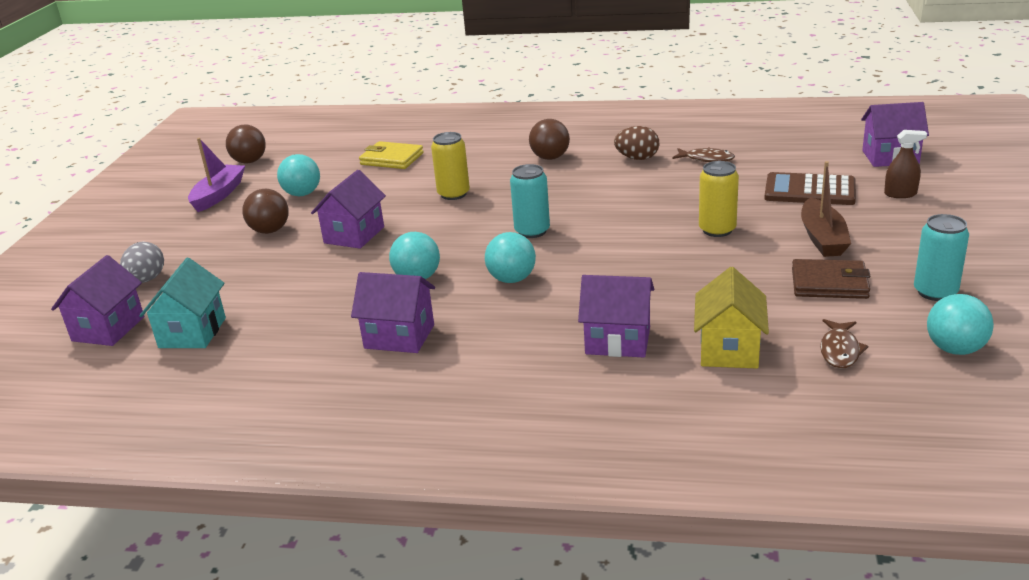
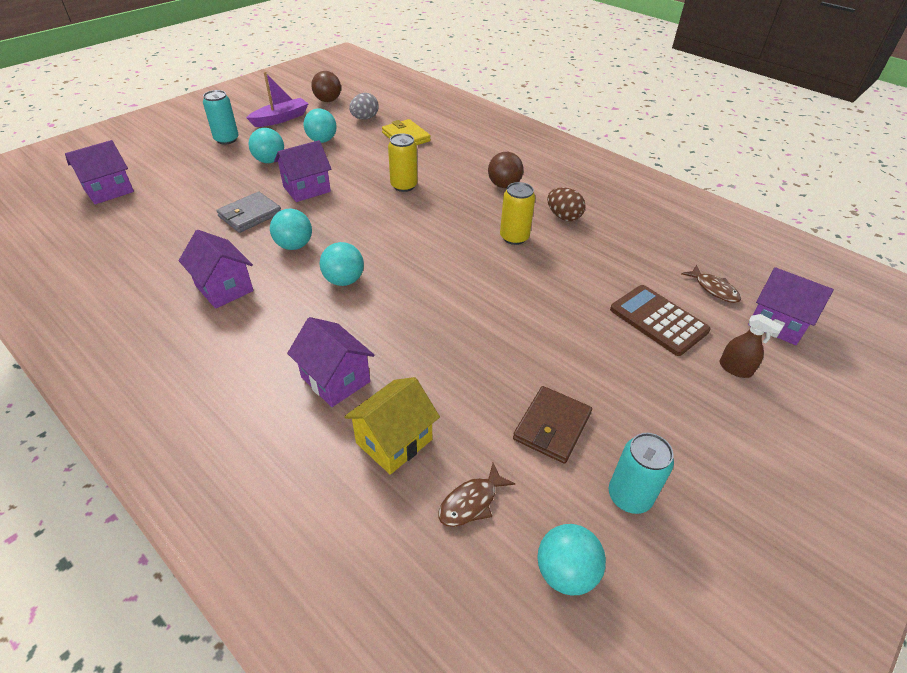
camera: 30 degrees right, 15 degrees up
grey egg [120,242,164,283] -> grey egg moved to [349,93,379,120]
turquoise house [139,258,226,348] -> none
brown ball [242,189,289,234] -> turquoise ball [248,128,284,163]
turquoise can [510,164,550,238] -> turquoise can moved to [203,90,239,145]
brown fish [673,147,735,162] -> brown fish moved to [681,265,741,303]
yellow can [699,161,739,237] -> yellow can moved to [500,182,535,245]
brown wallet [792,259,871,299] -> brown wallet turned 75 degrees clockwise [513,386,592,464]
brown boat [801,161,851,257] -> none
none -> grey wallet [216,191,281,233]

